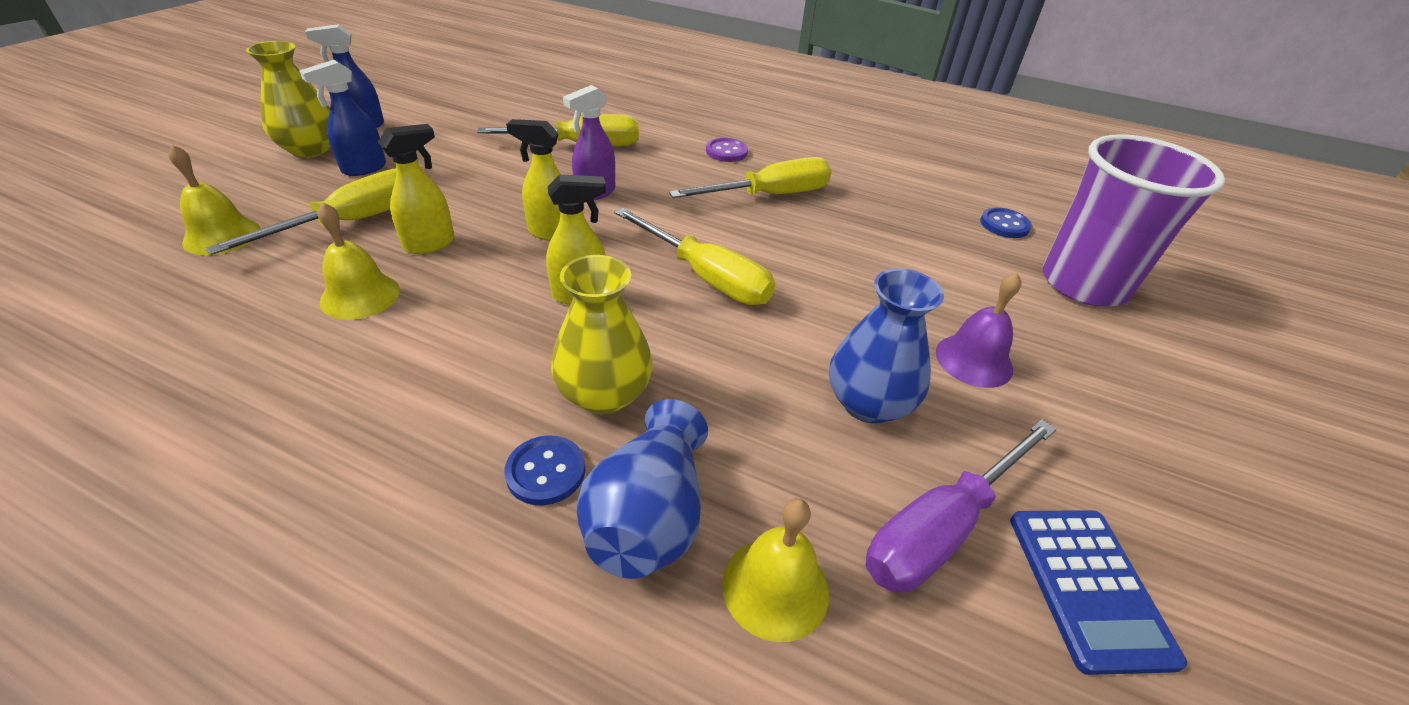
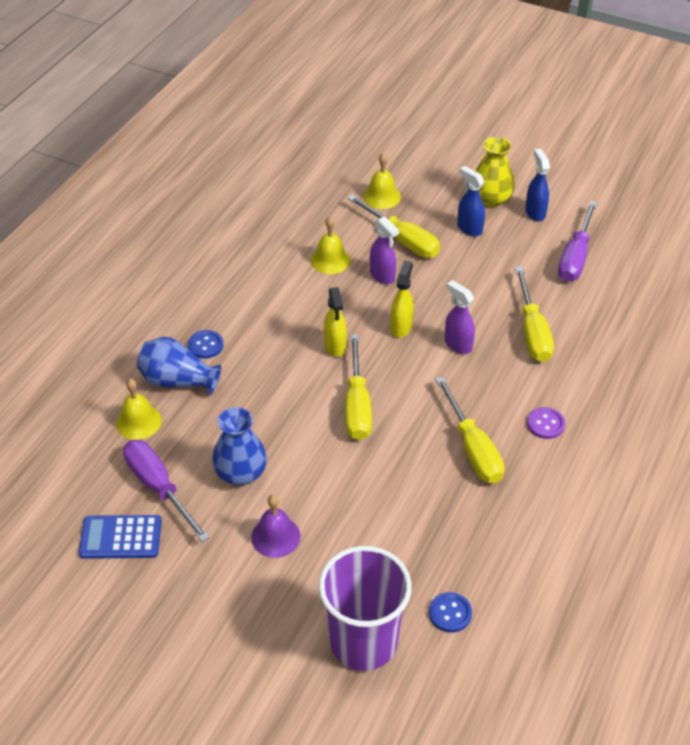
camera: 95 degrees right, 5 degrees up
yellow spray bottle [378,124,455,254] -> purple spray bottle [370,216,399,284]
yellow vase [551,255,653,414] -> none
yellow screwdriver [614,208,775,305] -> yellow screwdriver turned 45 degrees counterclockwise [345,334,372,440]
none -> purple screwdriver [558,201,597,282]

